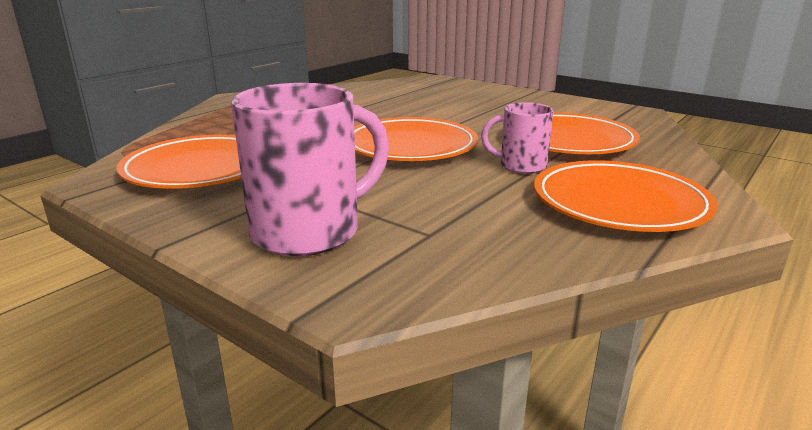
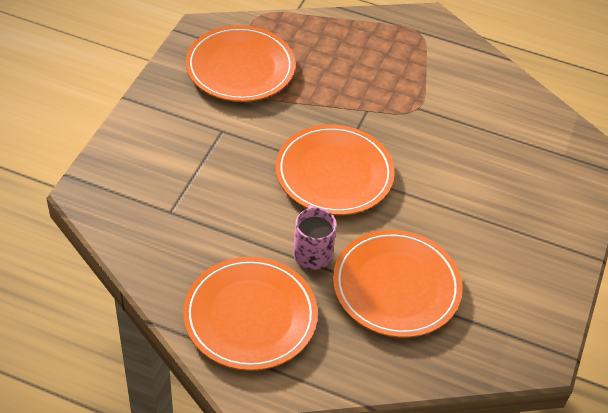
camera: 70 degrees right, 25 degrees up
pink mug [231,83,389,257] -> none

